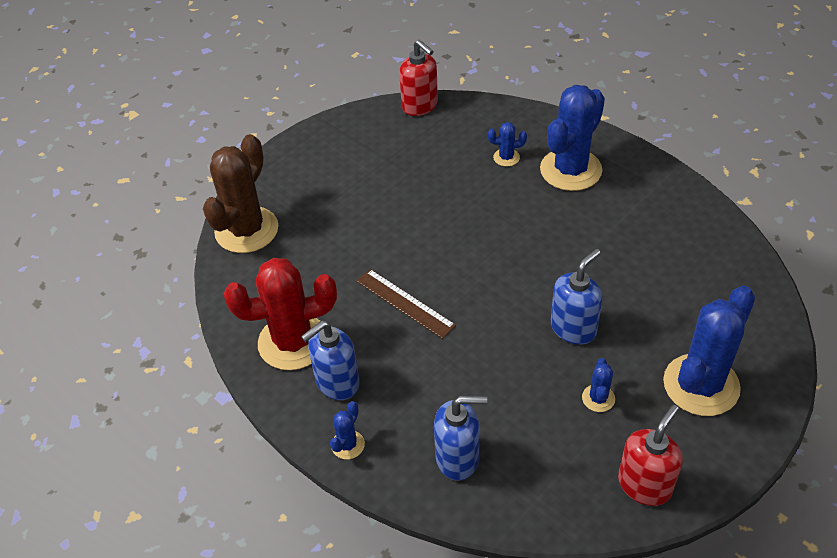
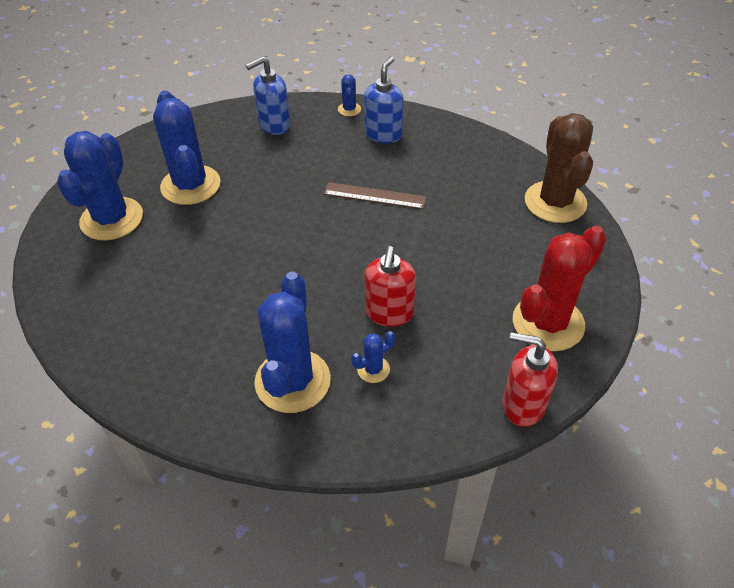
camera: 150 degrees right, 0 degrees up
red cactus [224,258,337,370] -> red cactus moved to [513,226,607,351]
blue soap dispenser [551,249,602,345] -> none
blue cactus [582,358,615,412] -> blue cactus [153,91,221,205], size x2.29
red soap dispenser [618,405,683,506] -> red soap dispenser moved to [365,246,416,327]

